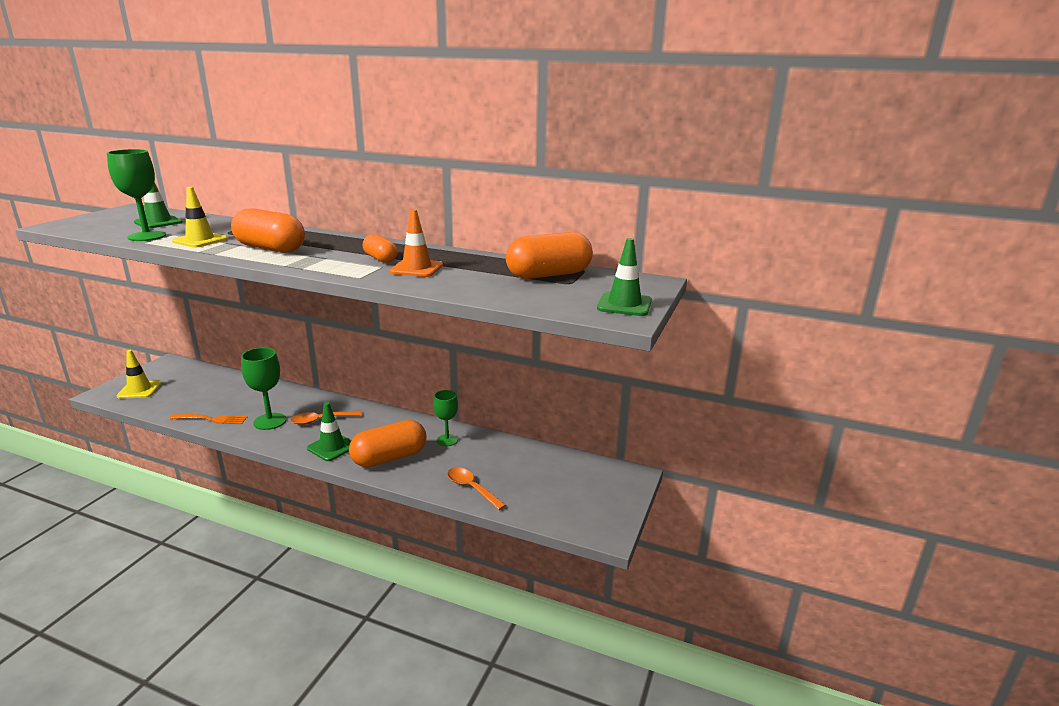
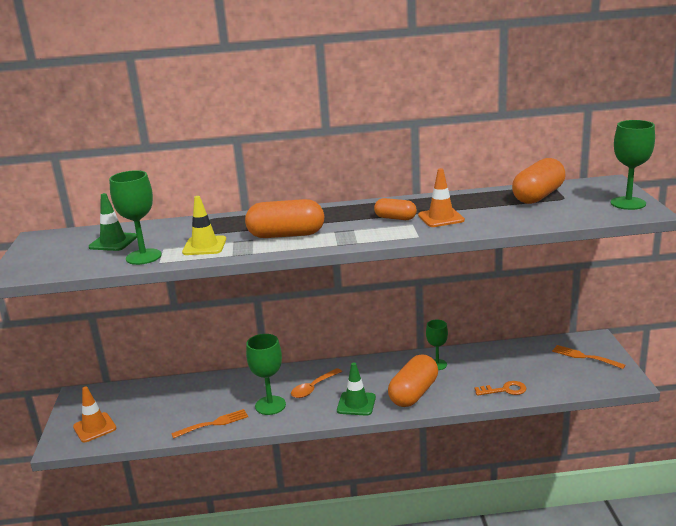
camera: 25 degrees left, 0 degrees up
yellow traffic cone [116,350,161,399] -> orange traffic cone [73,386,116,442]
orange spoon [447,467,506,510] -> orange key [475,381,526,396]
green traffic cone [597,238,652,316] -> green goblet [611,120,655,210]
none -> orange fork [552,345,625,369]

